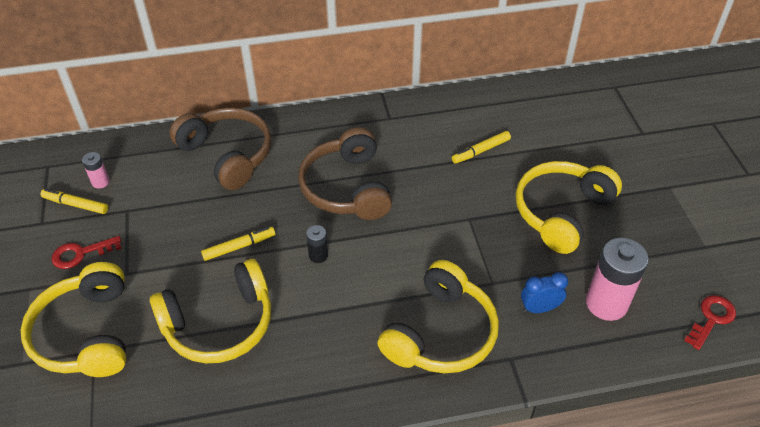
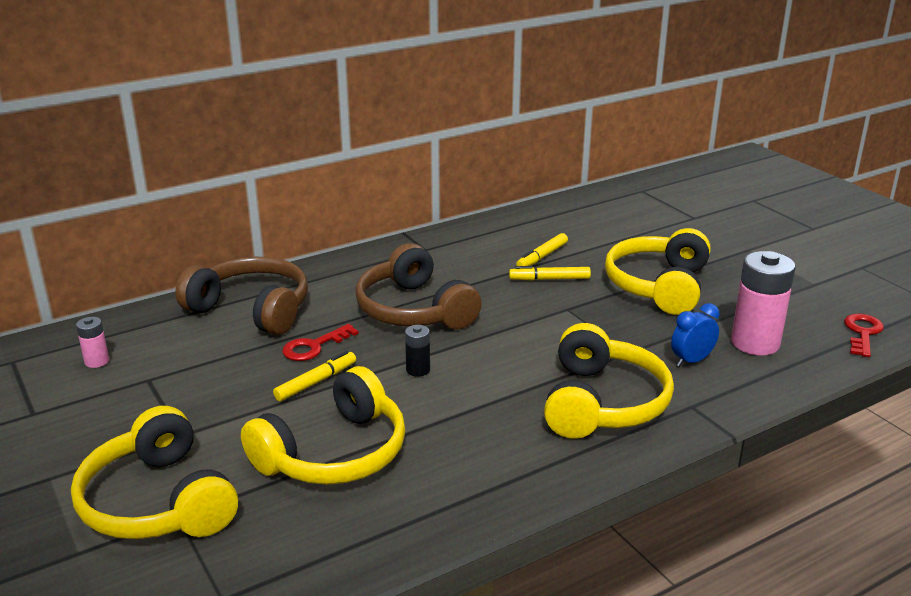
camera: 20 degrees left, 20 degrees down
yellow marker [40,189,108,214] -> yellow marker moved to [509,266,591,281]
red key [52,236,122,269] -> red key moved to [282,324,359,361]

